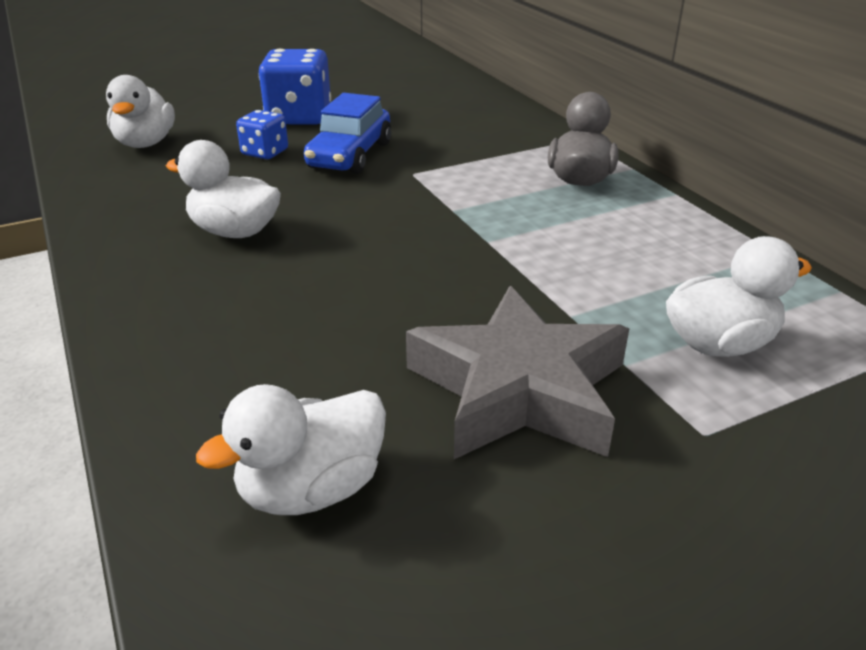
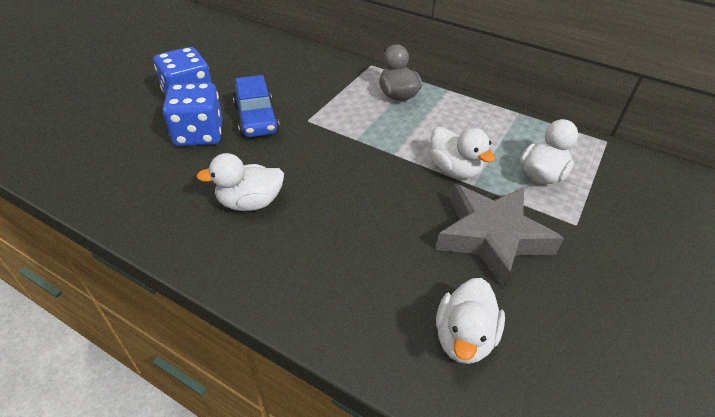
camera: 35 degrees left, 10 degrees up
white duck [106,75,175,148] -> white duck moved to [430,127,495,179]
blue dice [236,110,288,159] -> blue dice [163,82,223,146], size x1.78

